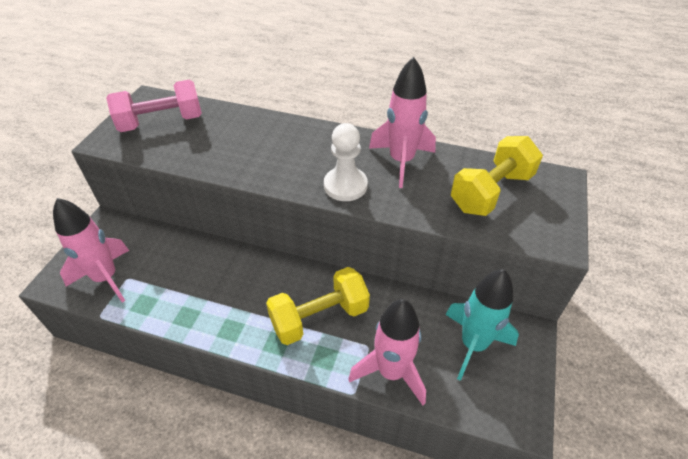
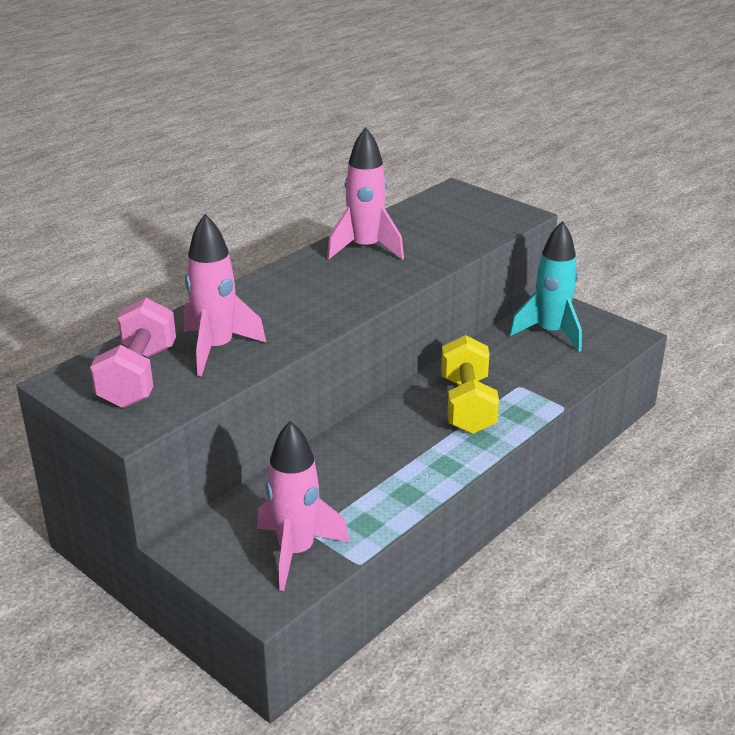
camera: 65 degrees left, 15 degrees down
white pawn [324,123,368,201] -> none
pink rocket [348,299,426,405] -> pink rocket moved to [184,214,266,376]
yellow dumbbell [451,136,543,216] -> none

